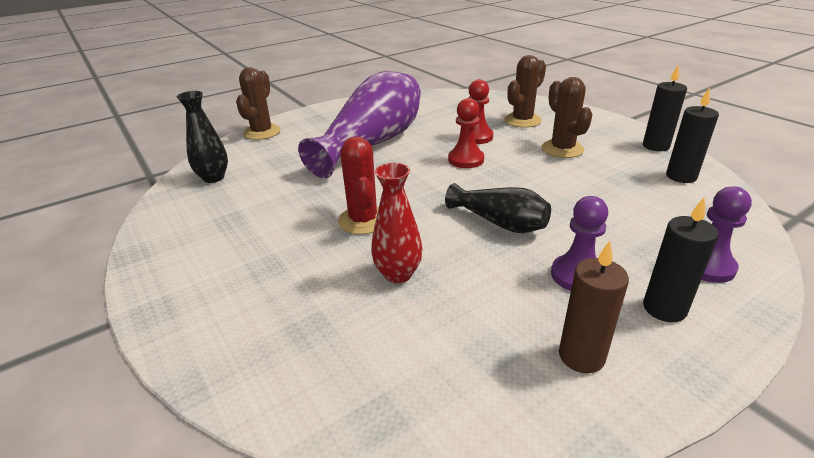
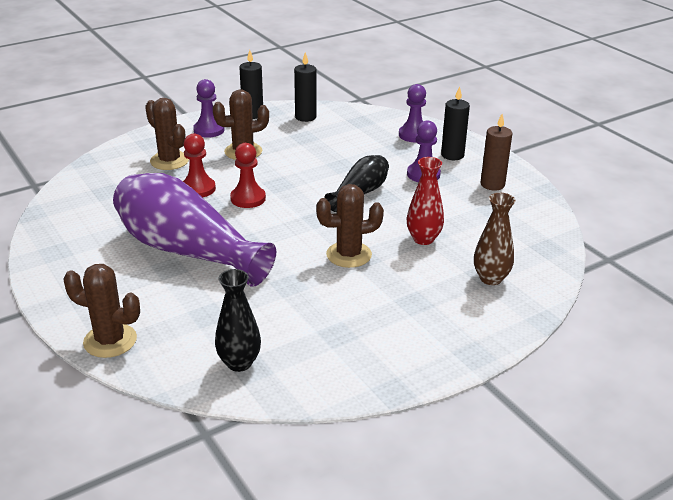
camera: 90 degrees left, 0 degrees up
red cactus [338,137,379,235] -> brown cactus [316,184,384,268]
none -> purple pawn [193,79,224,138]
none -> brown vase [474,193,515,285]

